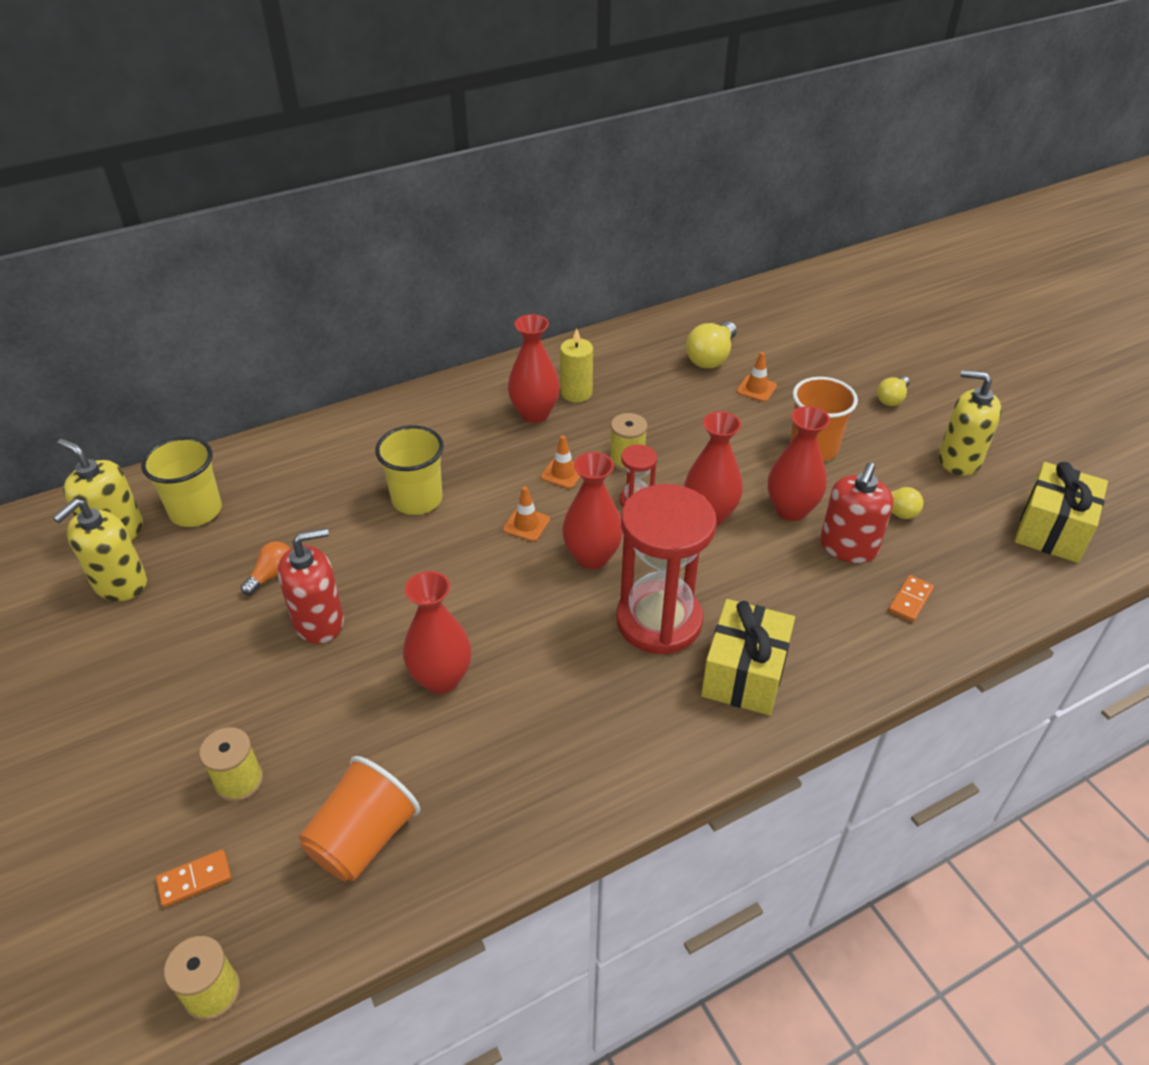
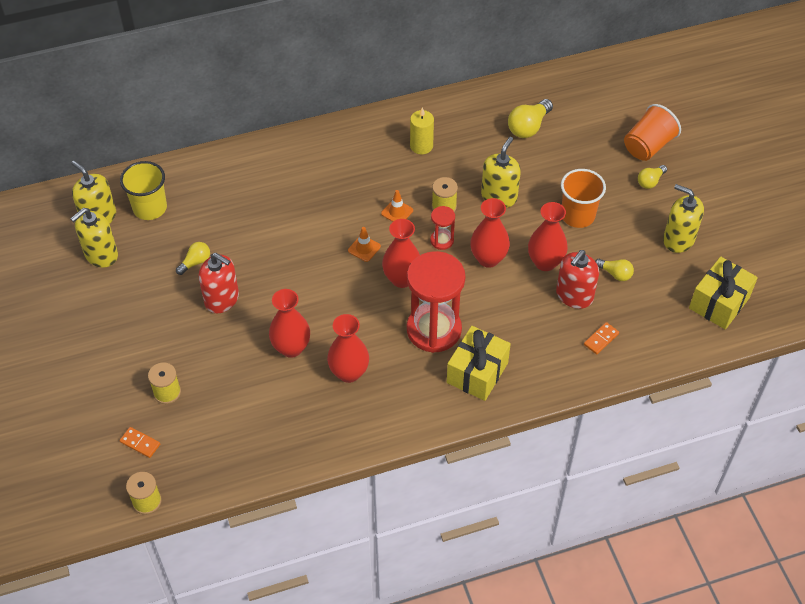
camera: 10 degrees right, 10 degrees up
orange domino [156,850,232,907] -> orange domino turned 45 degrees clockwise [120,427,160,458]
orange light bulb [241,541,290,595] -> yellow light bulb [176,242,210,275]
red soap dispenser [278,528,344,644] -> red soap dispenser turned 45 degrees clockwise [199,253,239,313]
orange cup [299,756,420,881] -> orange cup moved to [624,104,681,161]
yellow cup [375,425,444,515] -> none
red vase [508,314,560,423] -> red vase moved to [327,314,369,383]
orange traffic cone [737,352,777,402] -> none
none -> yellow soap dispenser [481,137,521,208]

